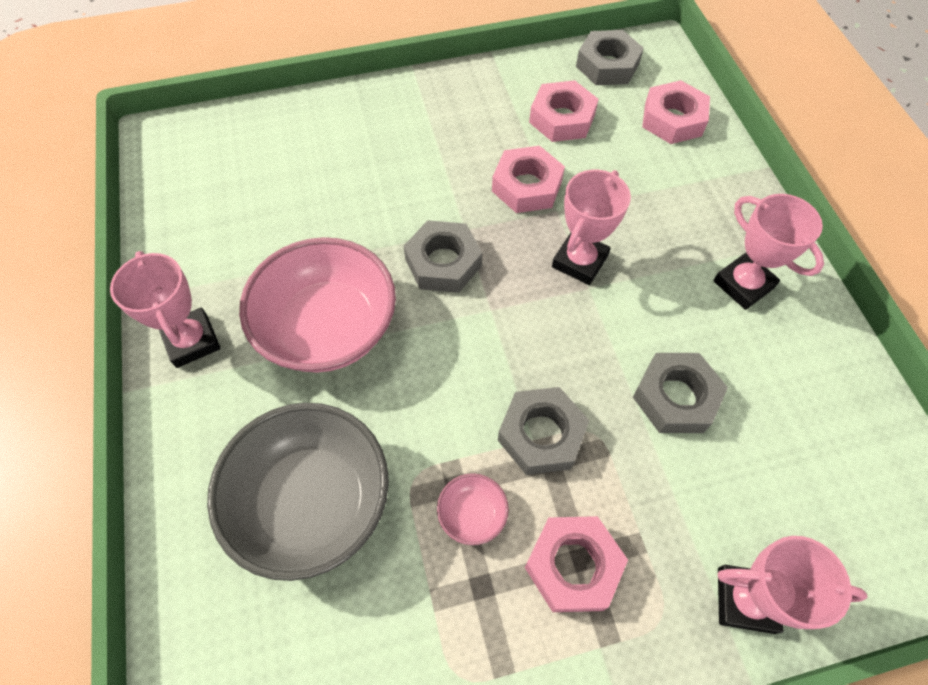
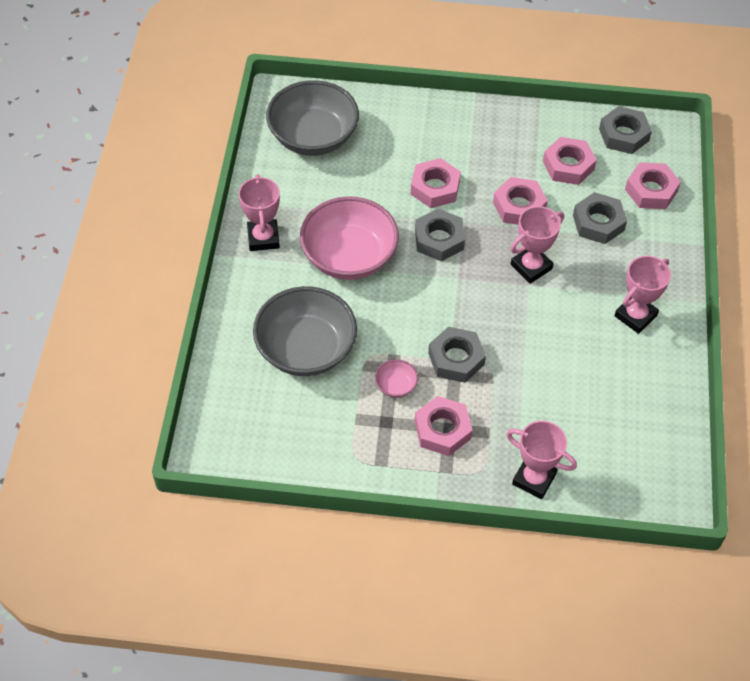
camera: 20 degrees right, 5 degrees down
grey nut [633,353,728,433] -> grey nut moved to [573,192,627,244]
pink trophy [713,194,824,310] -> pink trophy turned 60 degrees clockwise [614,256,671,334]
none -> grey bowl [266,80,359,156]
none -> pink nut [411,158,461,208]

